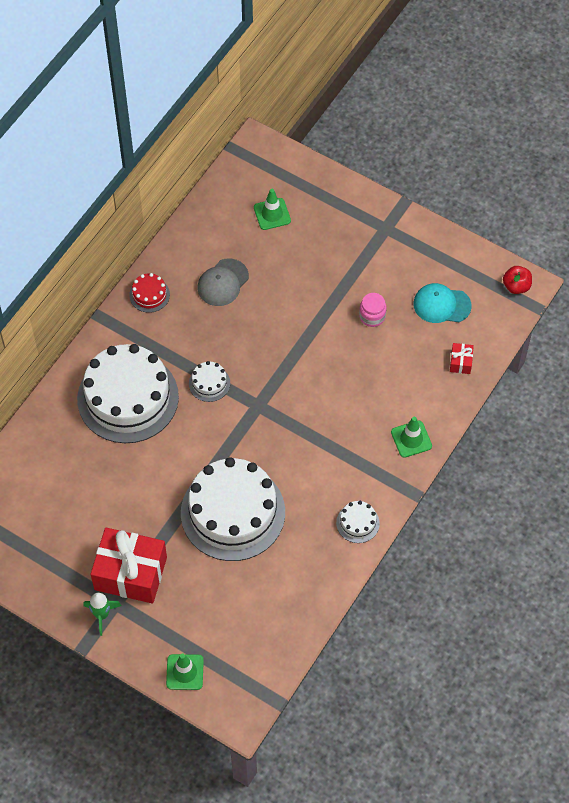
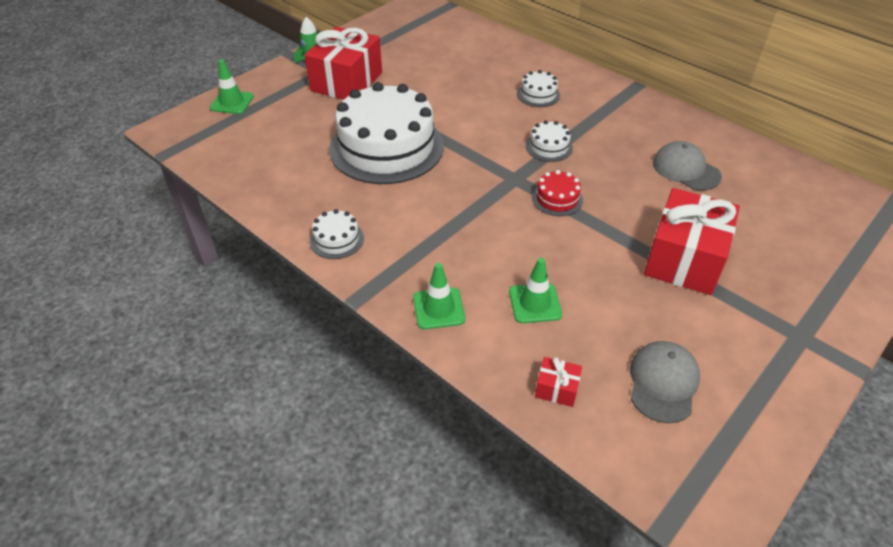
camera: 100 degrees right, 15 degrees down
white cake [77,344,179,443] -> white cake [517,70,560,107], size x0.41
red cake [129,273,170,313] -> red cake moved to [532,170,583,216]
green traffic cone [254,189,291,230] -> green traffic cone moved to [509,258,562,323]
pink jar [359,293,386,327] -> none
turquoise cap [413,283,472,323] -> grey cap [630,341,700,423]
red apple [503,266,532,294] -> none
none -> red gift [644,188,740,295]

